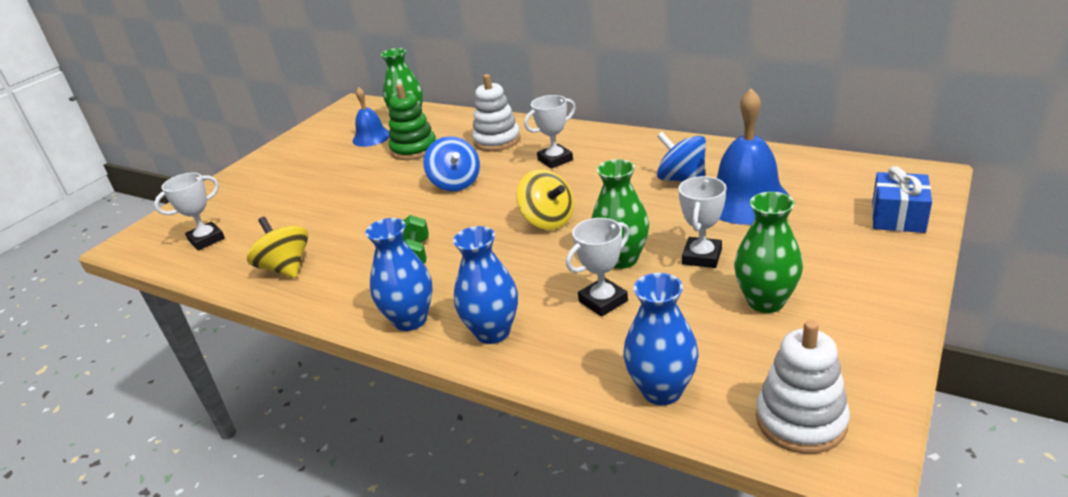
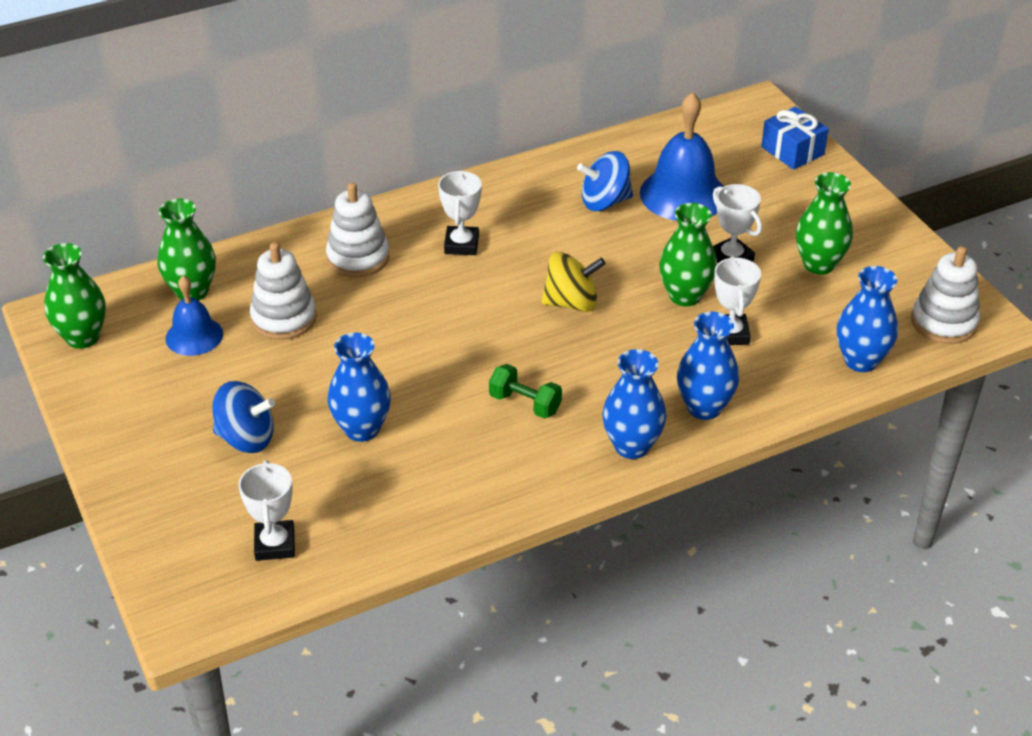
camera: 60 degrees left, 10 degrees up
yellow spinning top [247,217,308,278] -> none
green stacking toy [389,84,436,160] -> white stacking toy [250,242,317,340]
blue spinning top [423,136,480,191] -> blue spinning top moved to [212,381,275,453]
none -> green vase [43,243,106,349]
none -> blue vase [328,333,391,442]

